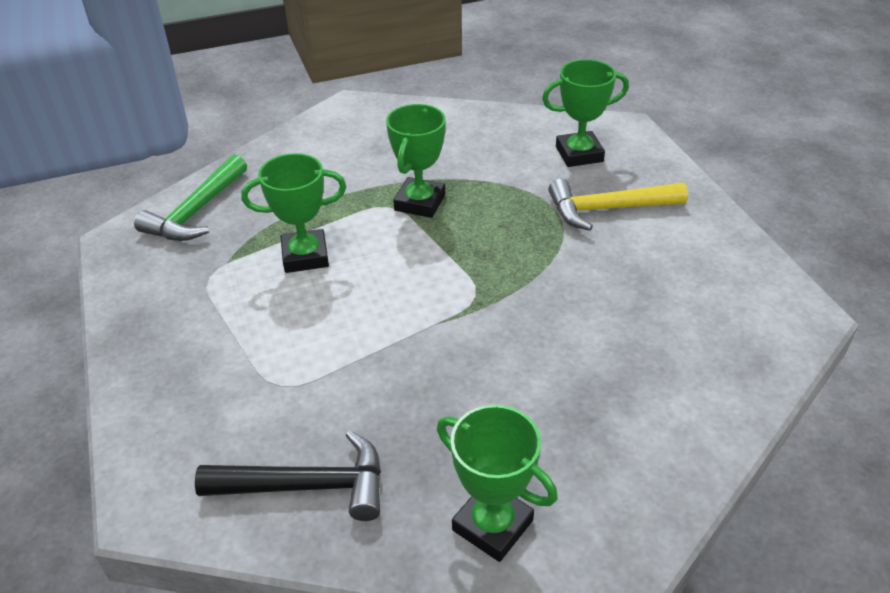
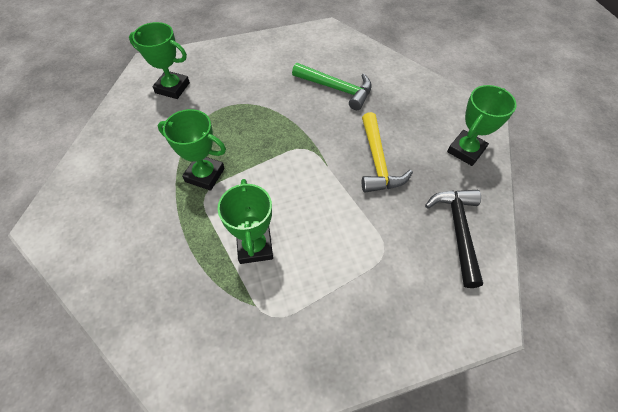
camera: 90 degrees left, 15 degrees up
green hammer [134,154,247,241] -> green hammer moved to [292,63,372,110]
green trophy [542,59,629,167] -> green trophy turned 60 degrees counterclockwise [129,22,190,99]
yellow hammer [548,179,688,231] -> yellow hammer moved to [362,112,413,192]

